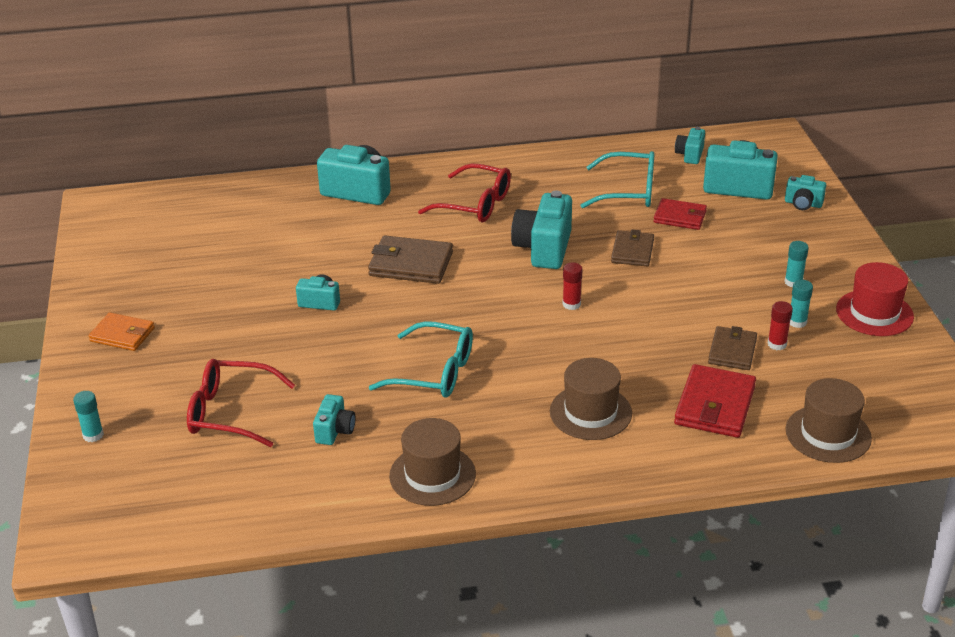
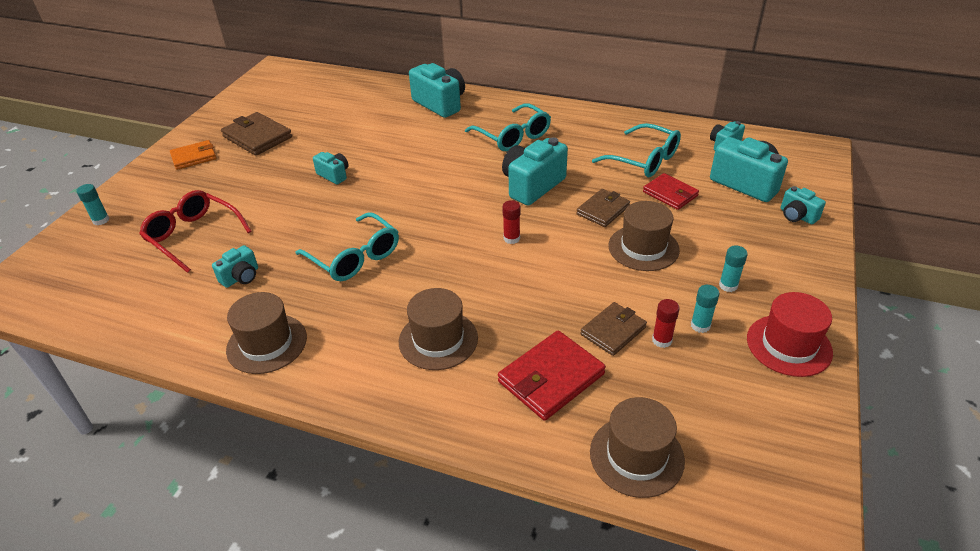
camera: 30 degrees right, 5 degrees up
orange wallet [89,312,155,351] -> orange wallet turned 75 degrees counterclockwise [170,140,216,170]
brown wallet [368,236,453,284] -> brown wallet moved to [221,112,292,156]
red glasses [418,163,511,222] -> turquoise glasses [465,103,551,151]
none -> brown hat [608,201,680,271]

